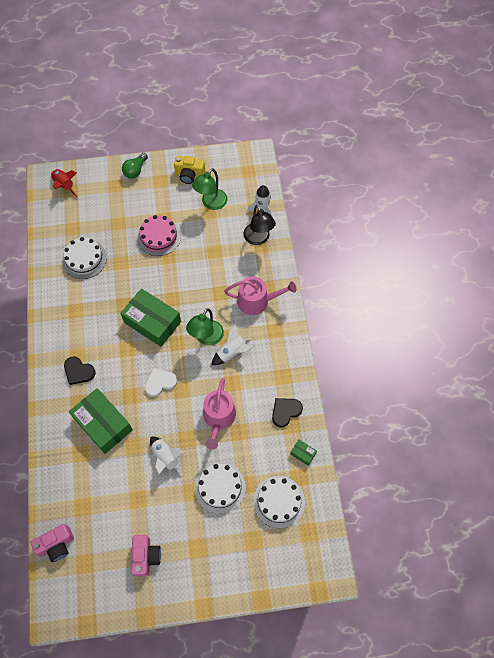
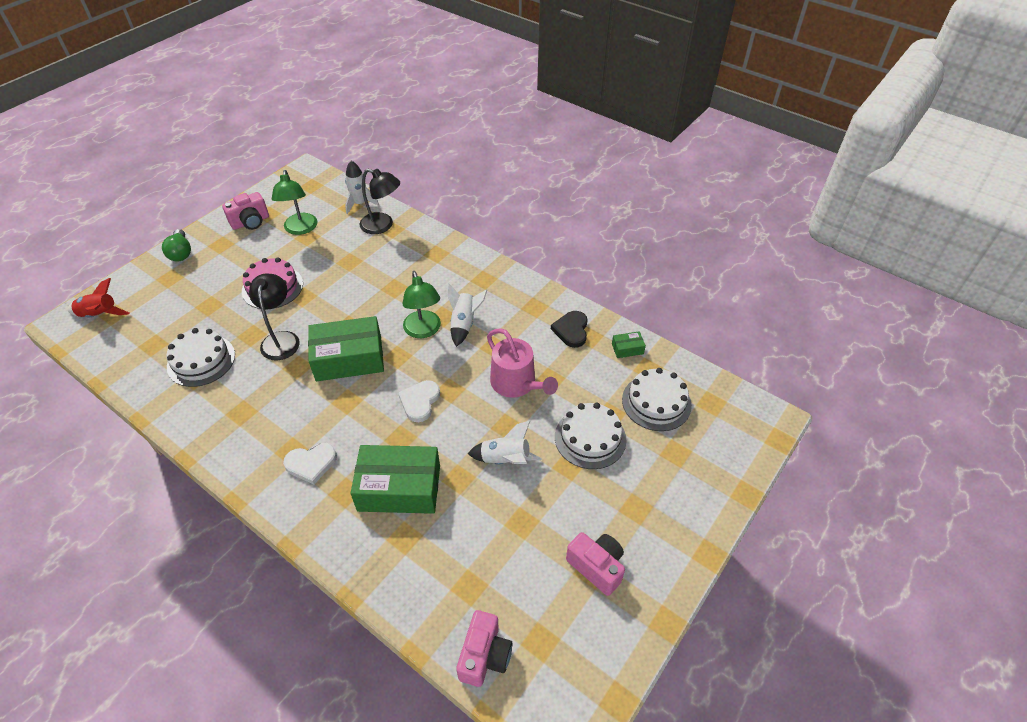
camera: 45 degrees left, 15 degrees down
black heart [64,356,96,385] -> white heart [283,443,337,484]
yellow camera [174,156,205,184] -> pink camera [222,192,269,230]
pink watering can [224,276,296,315] -> none
none -> black lamp [249,274,300,360]

